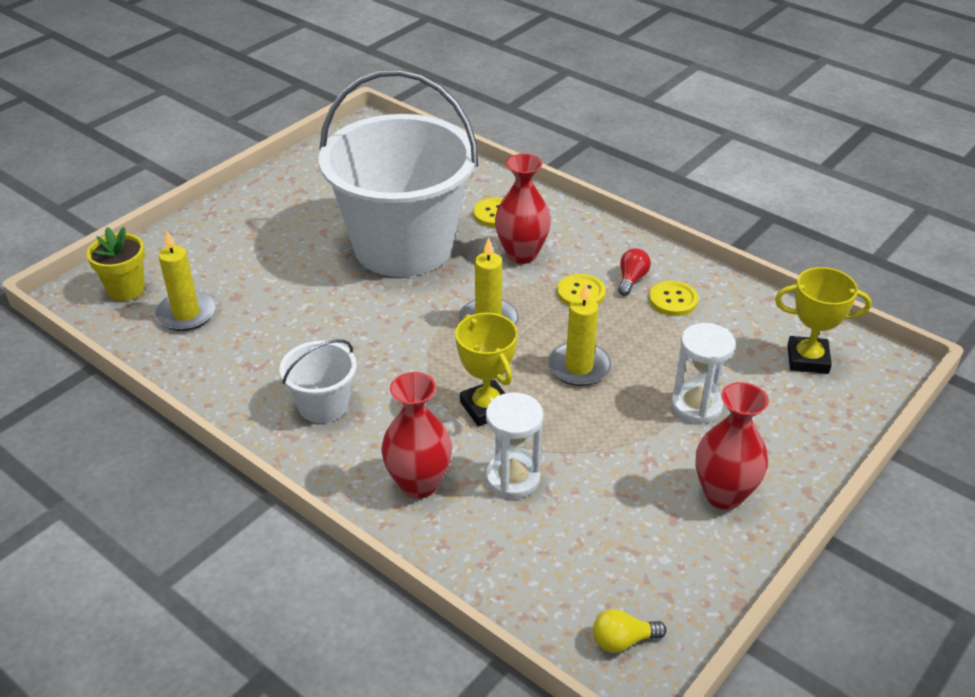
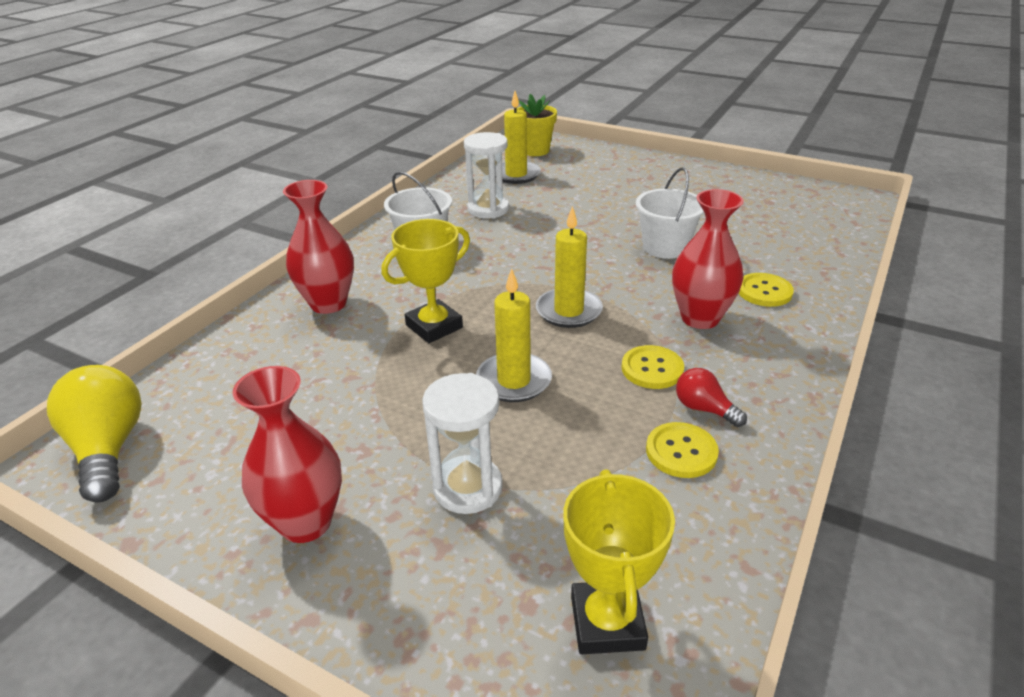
camera: 80 degrees right, 5 degrees down
white bucket [319,69,478,277] -> white bucket [636,168,704,259], size x0.43
white hourglass [486,393,543,498] -> white hourglass moved to [464,132,509,219]
yellow light bulb [593,609,667,653] -> yellow light bulb [47,365,141,503], size x1.87
red light bulb [618,248,651,296] -> red light bulb turned 150 degrees counterclockwise [676,368,747,427]

